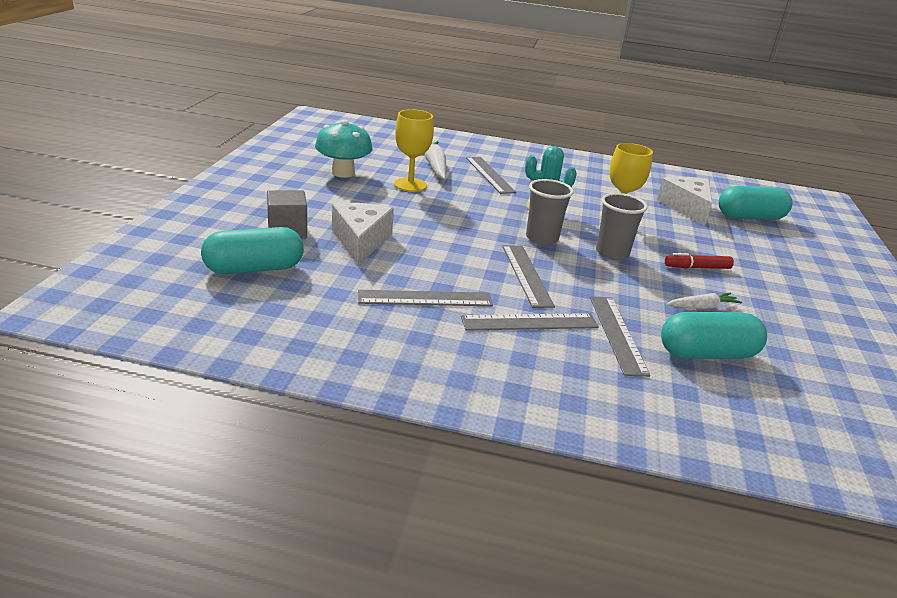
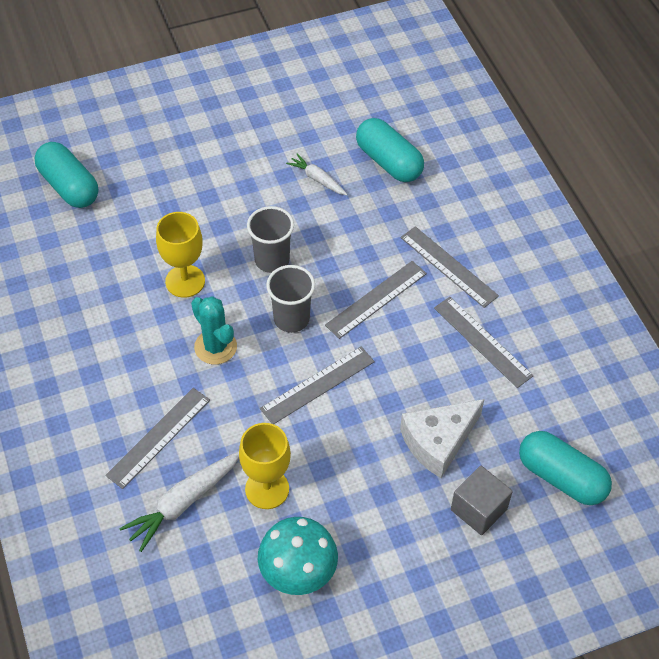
camera: 120 degrees left, 25 degrees up
grey ruler [590,296,650,377] -> grey ruler moved to [260,346,375,424]
white cheese [657,176,712,226] -> none
red marker [665,253,734,269] -> none

